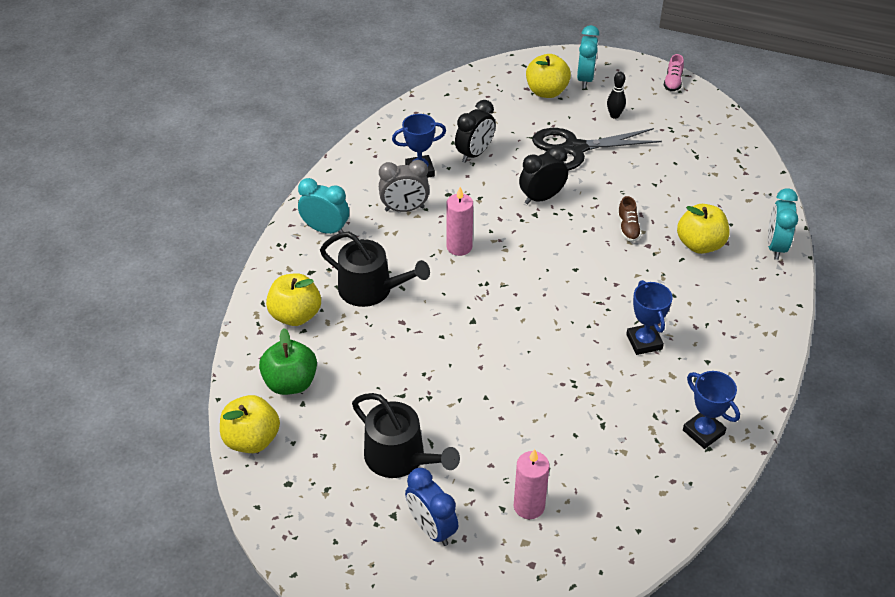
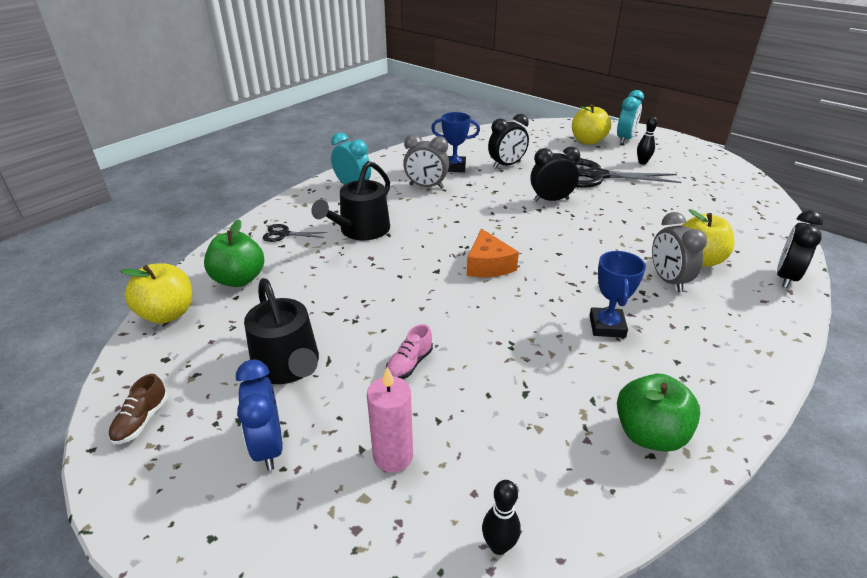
camera: 20 degrees right, 10 degrees down
yellow apple [266,273,321,326] -> black scissors [263,224,327,242]
black watering can [320,232,430,307] -> black watering can turned 75 degrees clockwise [311,161,390,240]
pink candle [447,187,473,256] -> none
brown shoe [617,196,642,242] -> brown shoe moved to [109,374,168,444]
pink shoe [664,54,684,91] -> pink shoe moved to [386,324,433,379]
blue trophy [683,371,740,449] -> green apple [617,374,700,452]
turquoise clock [768,188,798,260] -> black clock [777,210,823,288]
none -> orange cheese [467,228,519,277]
none -> black bowling pin [482,480,521,555]
none -> grey clock [652,212,707,293]

